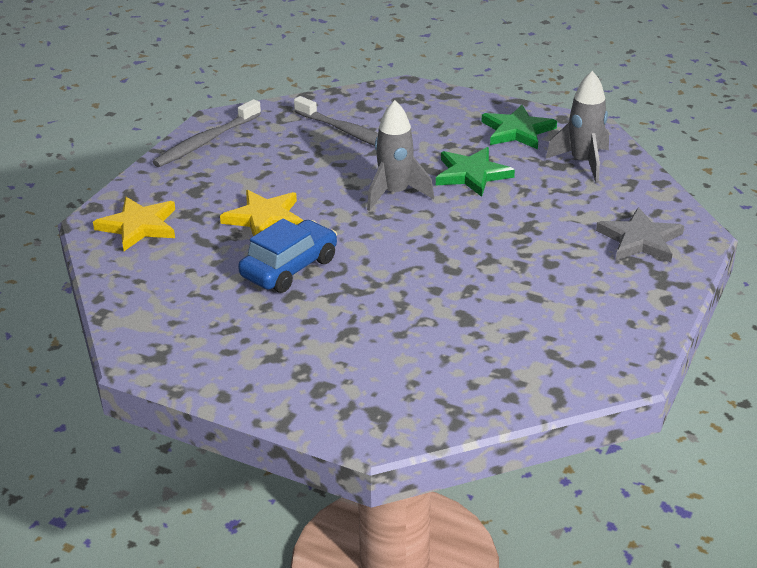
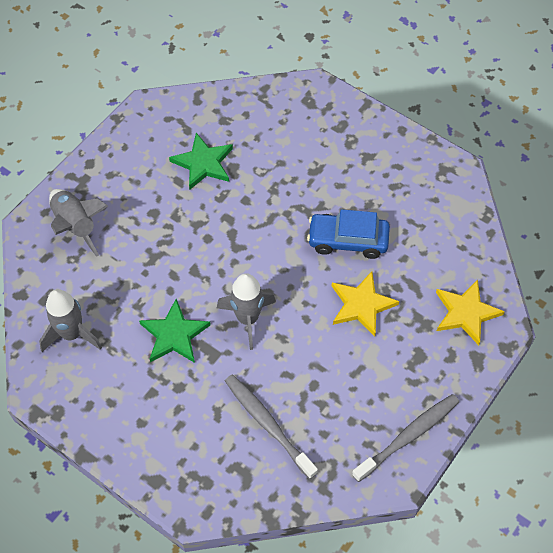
camera: 170 degrees left, 25 degrees up
blue car [238,219,337,293] -> blue car turned 45 degrees clockwise [307,209,390,259]
green star [481,105,557,149] -> green star moved to [169,133,233,189]
grey star [596,207,684,262] -> grey rocket [49,189,108,257]

